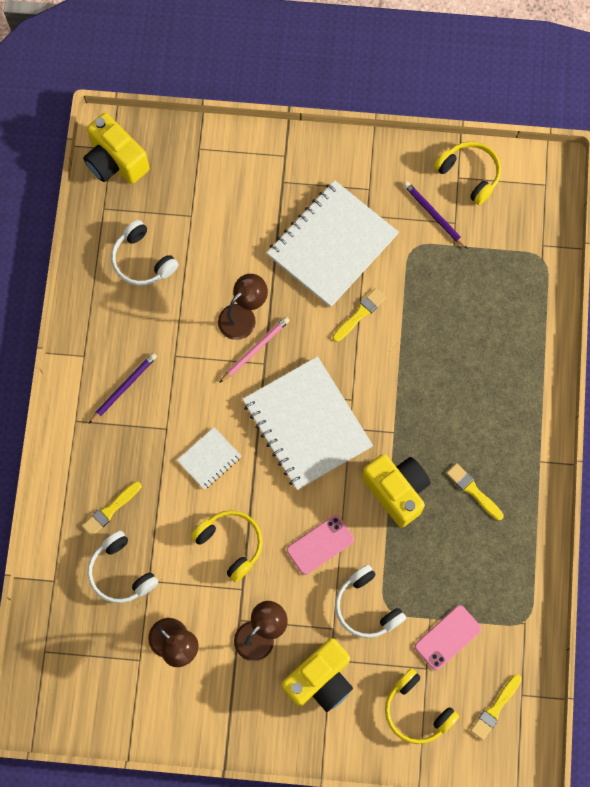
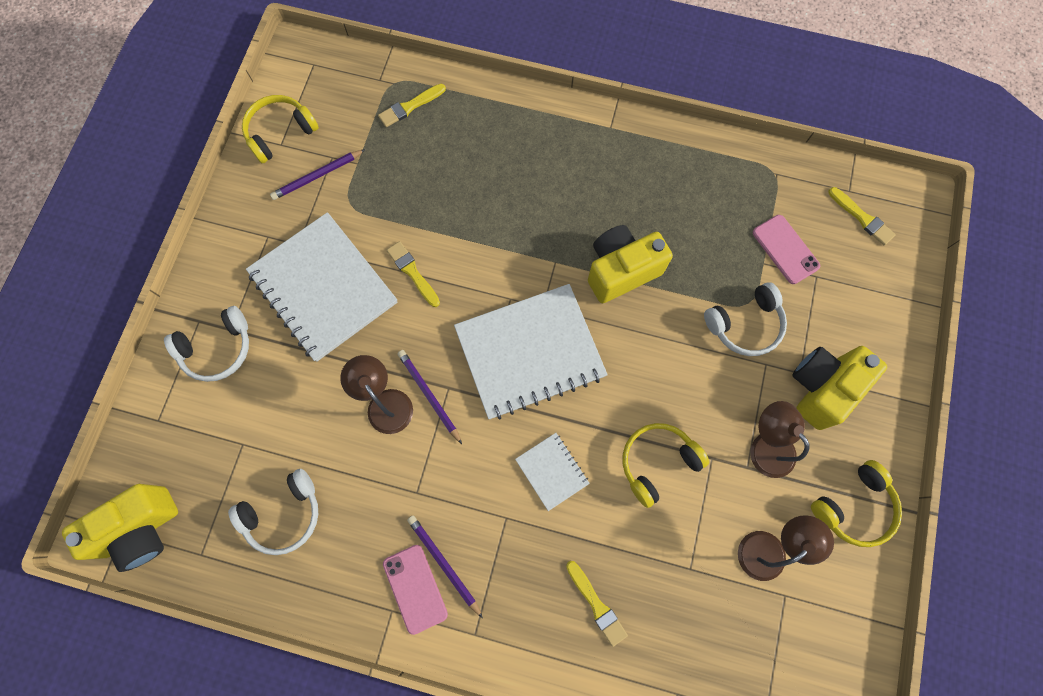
camera: 80 degrees left, 0 degrees up
white headphones [88,531,158,603] -> white headphones moved to [164,306,249,382]
pink pencil [219,317,290,383] -> purple pencil [397,350,462,444]
yellow camera [282,638,353,712] -> yellow camera turned 105 degrees counterclockwise [792,346,887,430]
pink phone [287,515,354,575] -> pink phone moved to [383,545,448,635]
yellow headphones [385,668,459,744] -> yellow headphones moved to [811,460,902,547]
yellow brush [446,463,504,521] -> yellow brush moved to [378,84,446,127]

